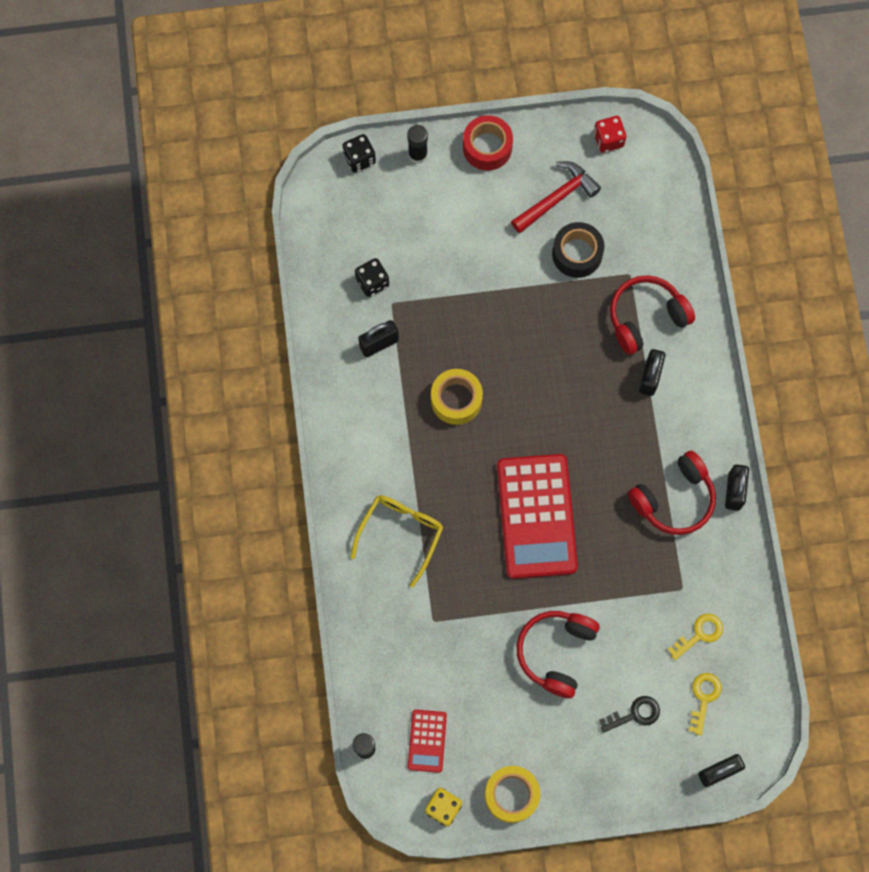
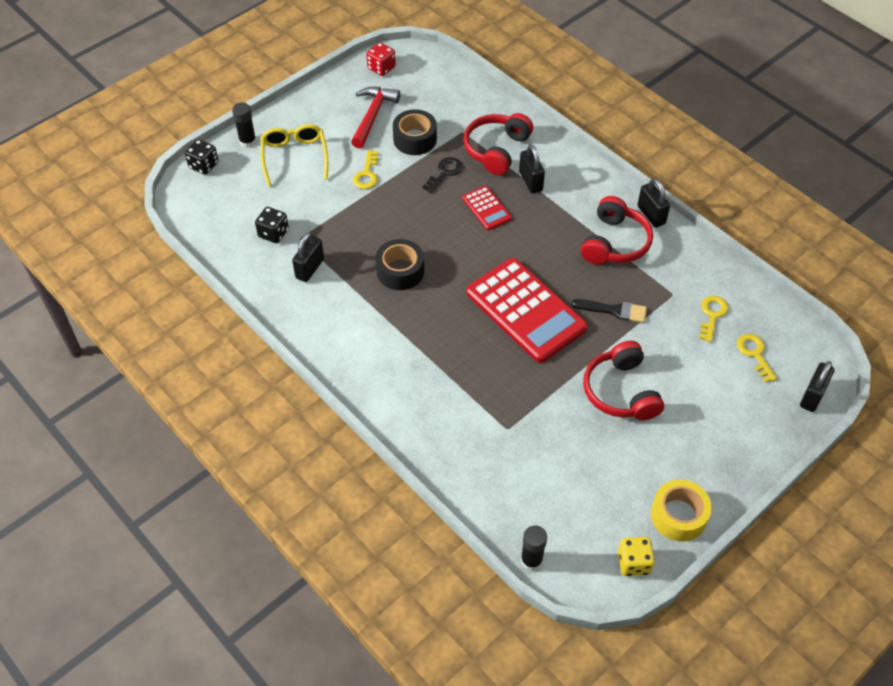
camera: 35 degrees left, 20 degrees down
yellow glasses [351,495,443,588] -> yellow glasses moved to [261,124,328,186]
red calculator [408,710,447,773] -> red calculator moved to [462,186,512,230]
yellow tape [431,369,483,425] -> black tape [375,239,424,290]
red tape [463,115,513,171] -> none
black key [599,696,660,733] -> black key moved to [423,157,463,193]
none -> yellow key [353,150,378,189]
none -> black brush [572,299,647,323]

